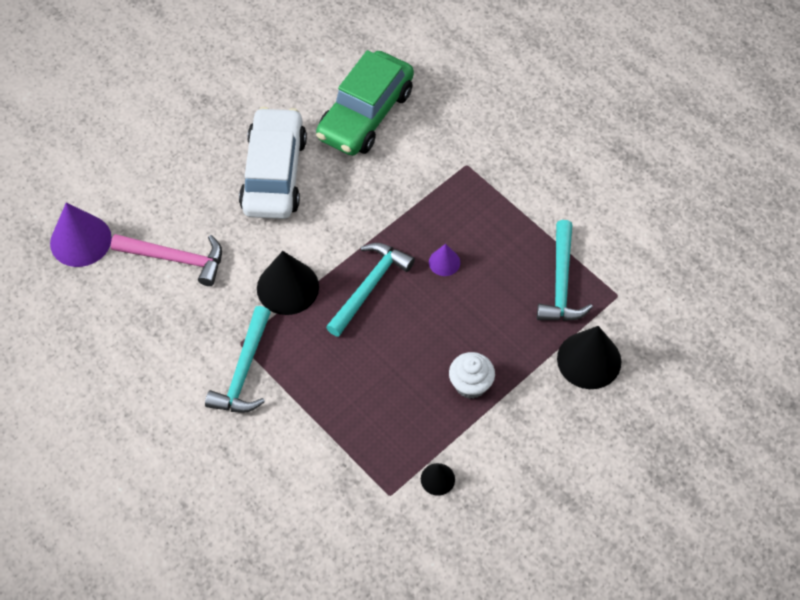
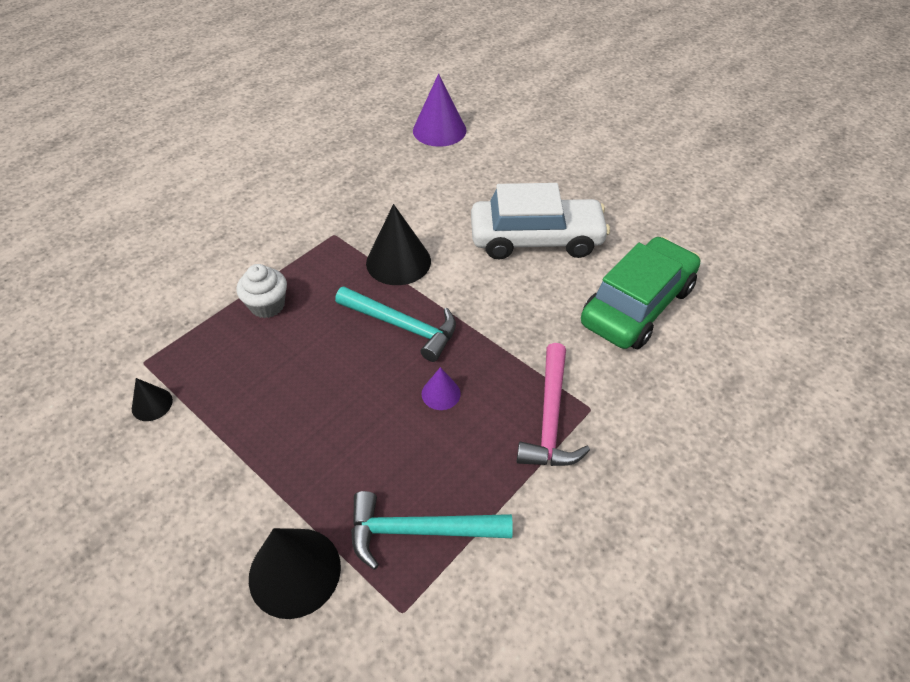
camera: 85 degrees right, 10 degrees down
pink hammer [111,234,222,286] -> pink hammer moved to [517,343,590,466]
turquoise hammer [205,306,271,413] -> none
green car [316,50,414,156] -> green car turned 105 degrees clockwise [581,237,700,349]
white cupcake [449,352,495,399] -> white cupcake moved to [236,264,287,318]

